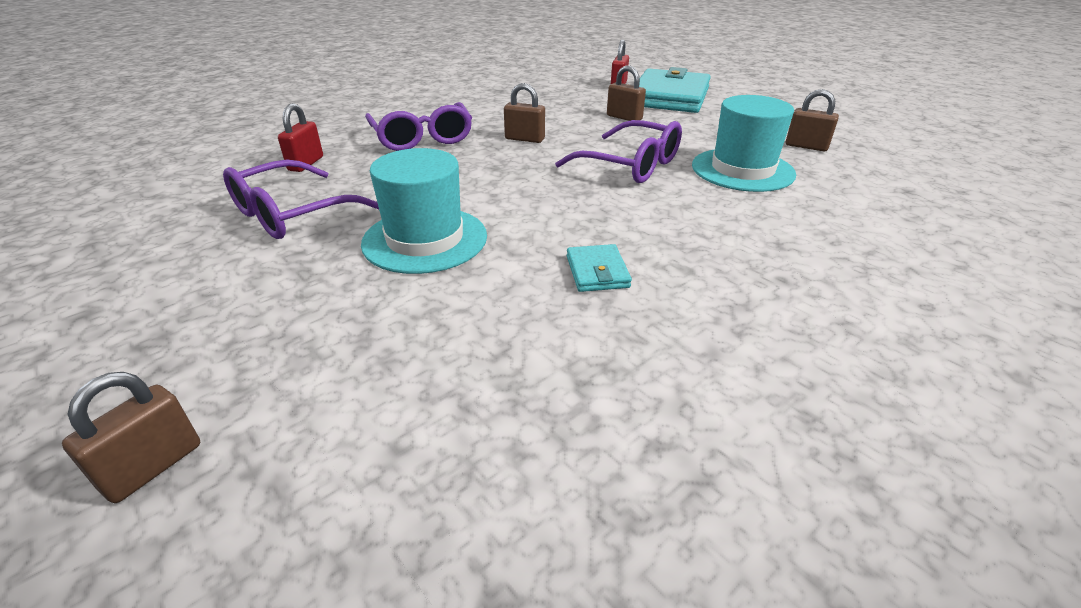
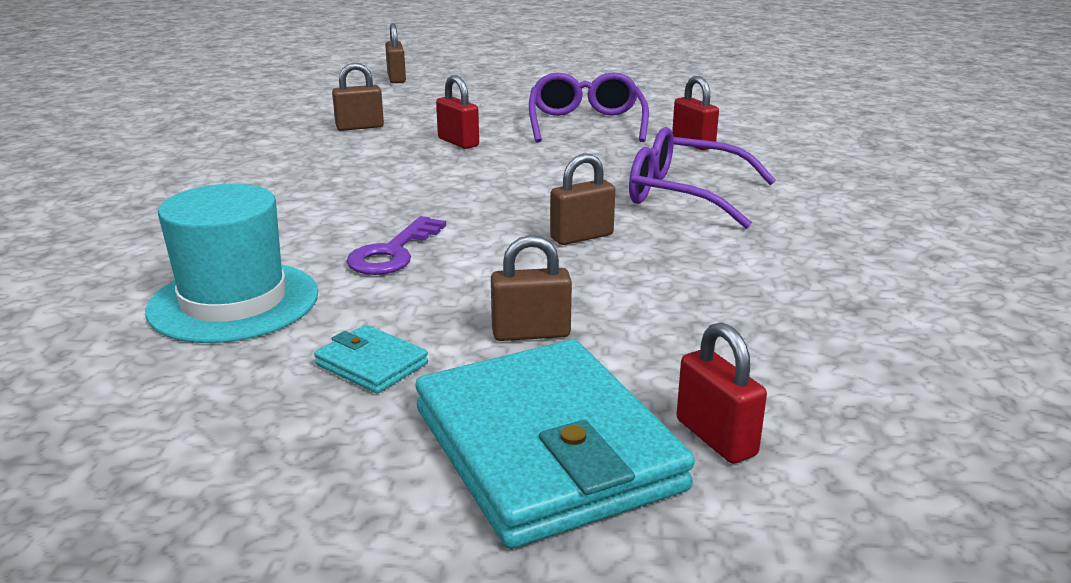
camera: 135 degrees right, 10 degrees down
turquoise hat [361,148,487,274] -> red padlock [436,75,479,149]
purple glasses [555,120,682,183] -> purple key [346,216,446,275]
turquoise wallet [567,244,632,292] -> turquoise wallet moved to [314,325,428,394]
brown padlock [786,89,839,151] -> brown padlock moved to [332,63,384,131]

